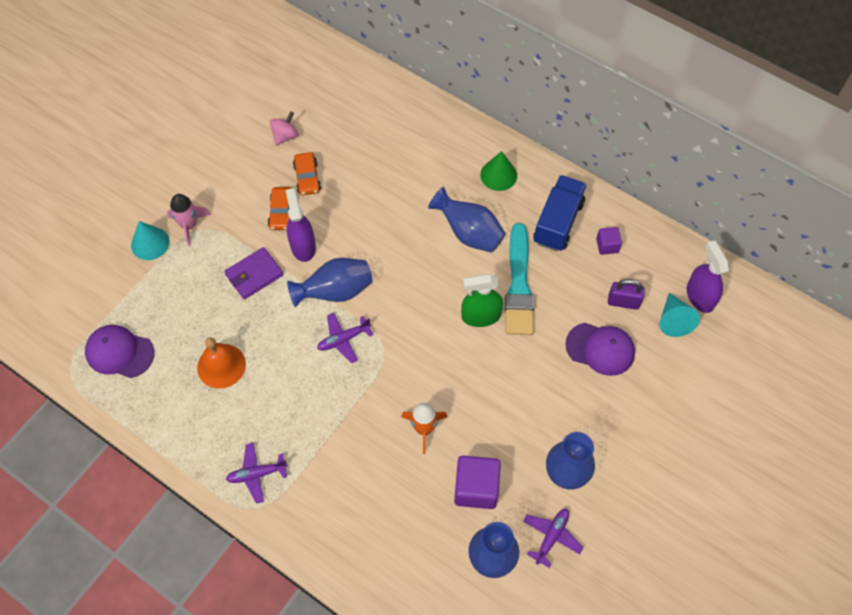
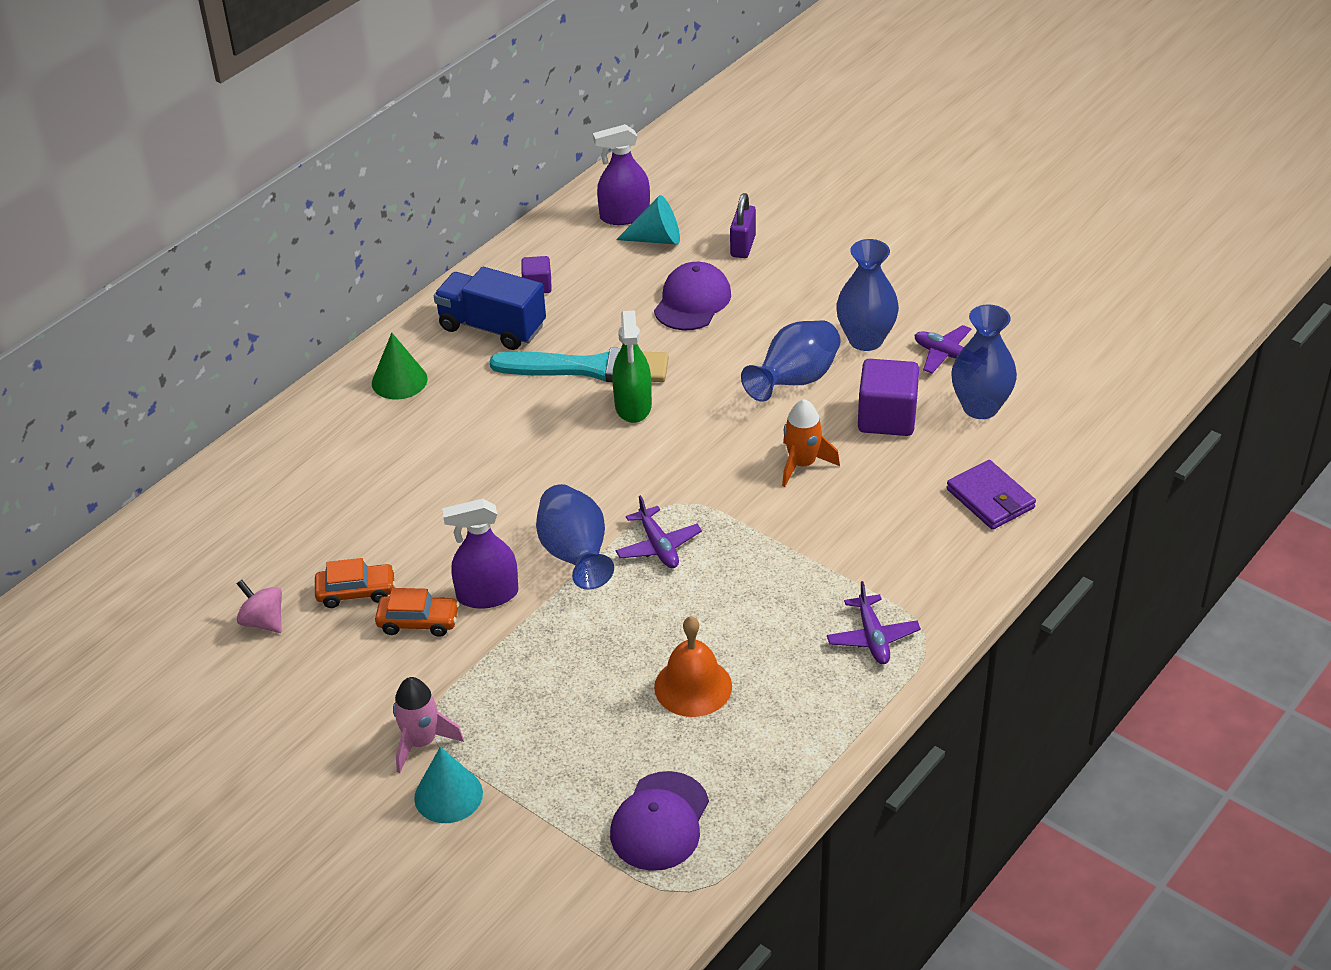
camera: 85 degrees left, 20 degrees down
purple wallet [224,247,283,299] -> purple wallet moved to [947,460,1036,530]
blue vase [428,187,506,253] -> blue vase moved to [741,320,841,402]
purple padlock [608,279,645,310] -> purple padlock moved to [730,193,756,258]

